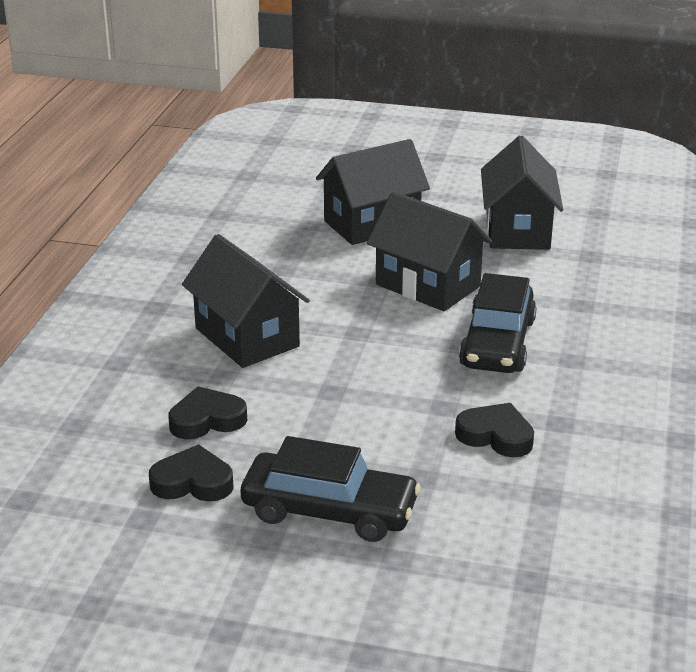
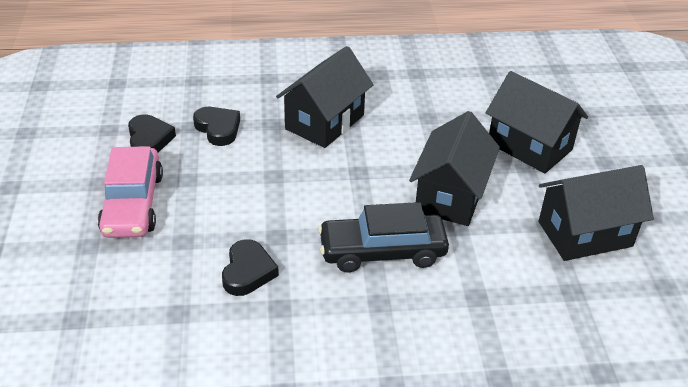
camera: 70 degrees right, 10 degrees up
black car [241,436,421,542] -> pink car [98,146,163,238]

